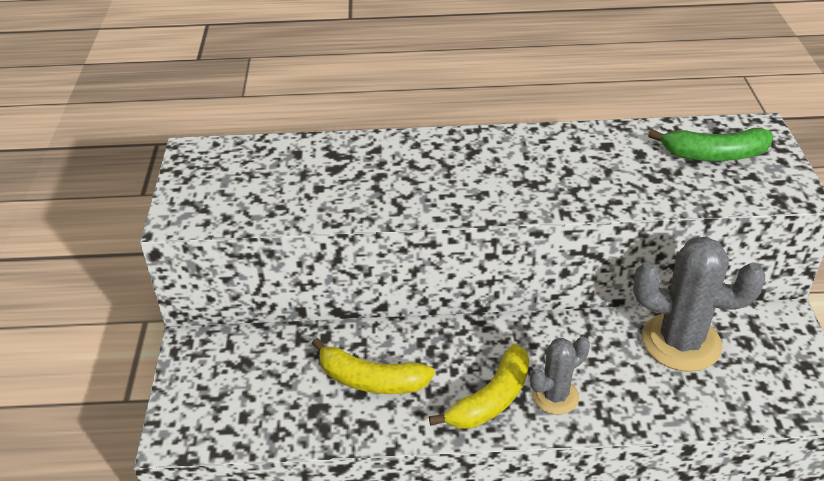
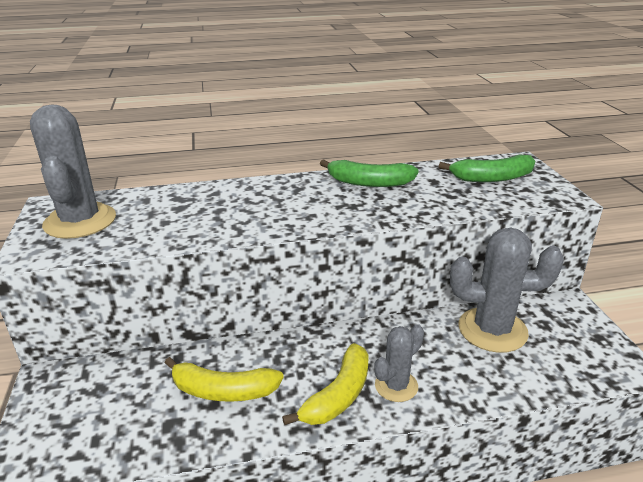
camera: 10 degrees left, 10 degrees down
none -> grey cactus [30,105,116,239]
none -> green banana [320,159,419,187]

